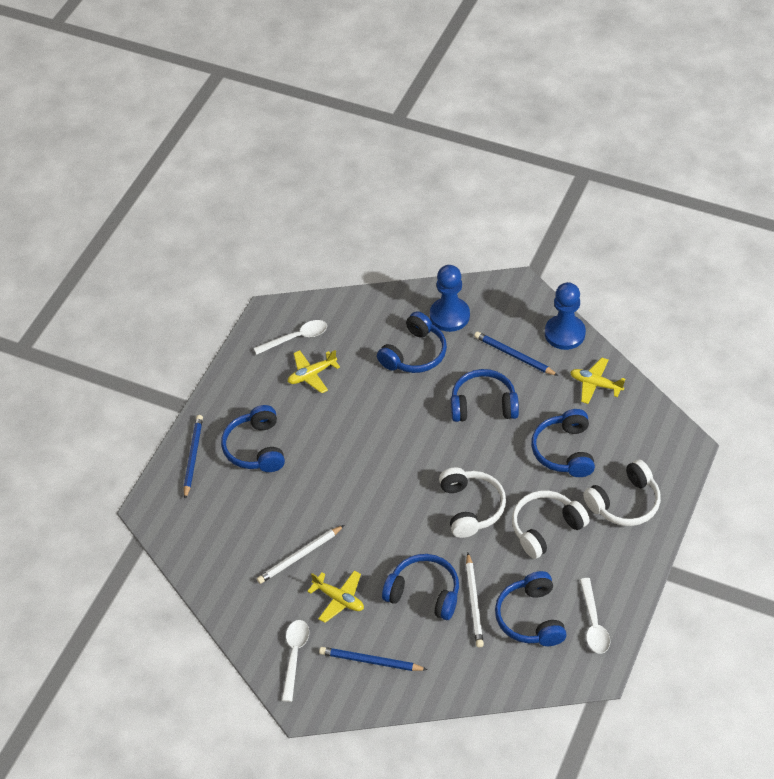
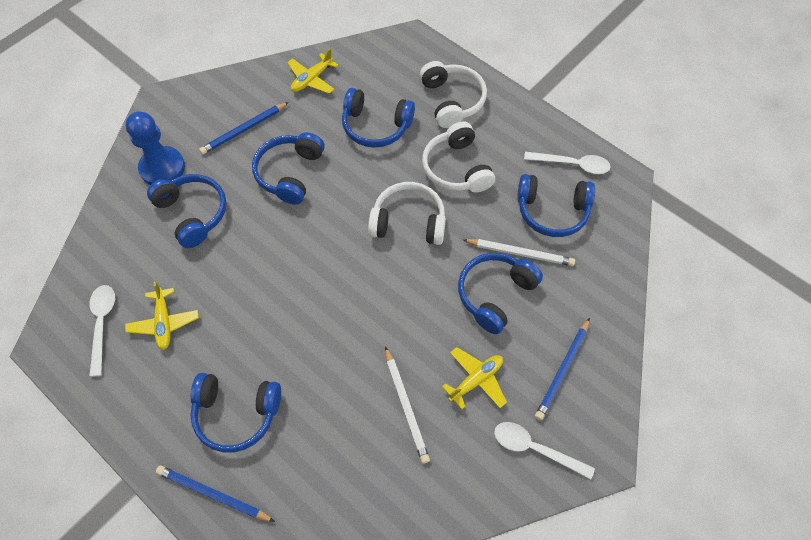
camera: 75 degrees left, 10 degrees up
blue pawn [545,282,586,350] -> none

